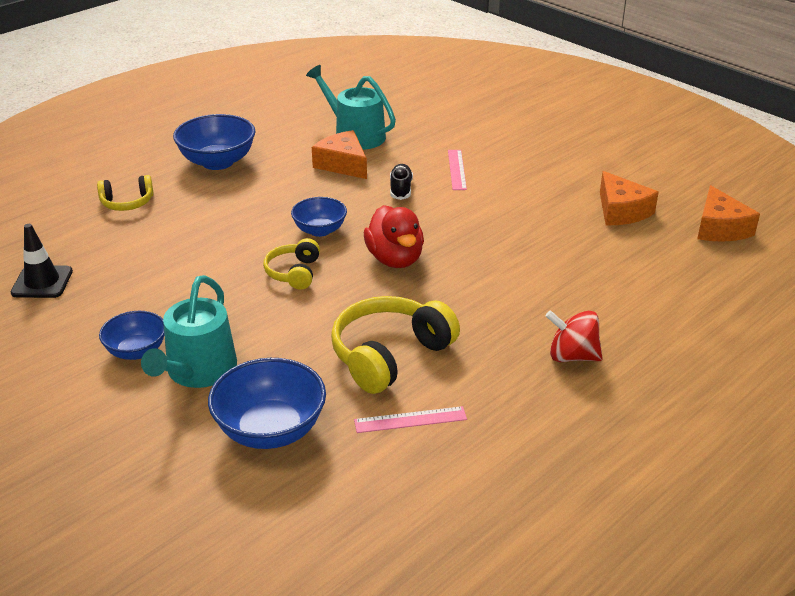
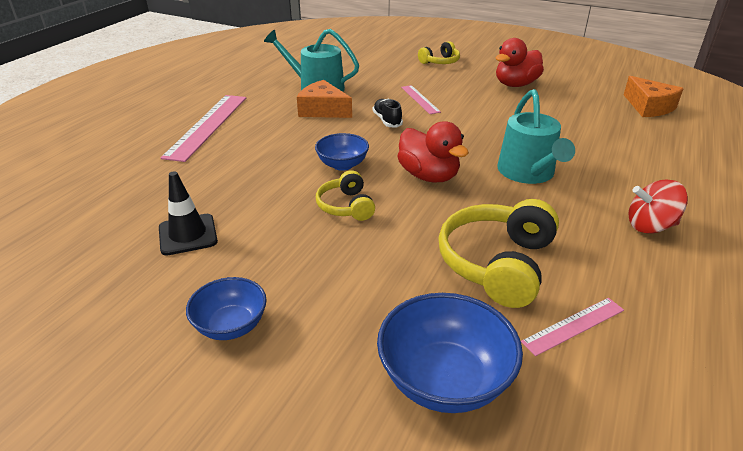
camera: 20 degrees left, 0 degrees up
black traffic cone [11,224,73,298] -> black traffic cone moved to [159,171,218,256]
yellow headphones [97,175,154,211] -> yellow headphones moved to [418,41,460,64]
turquoise watering can [141,275,237,388] -> turquoise watering can moved to [497,89,575,184]
blue bowl [173,114,256,170] -> pink ruler [161,95,246,162]
orange cheese [600,171,659,225] -> none
none -> red duck [496,38,544,87]

